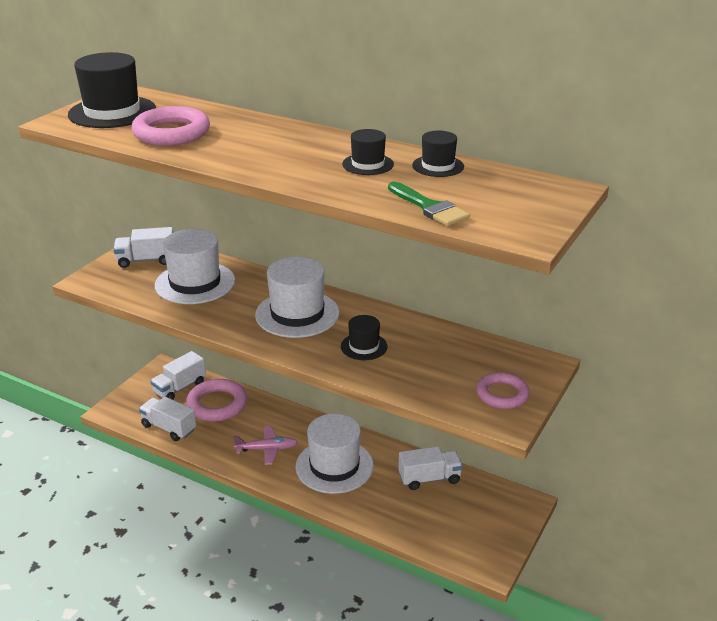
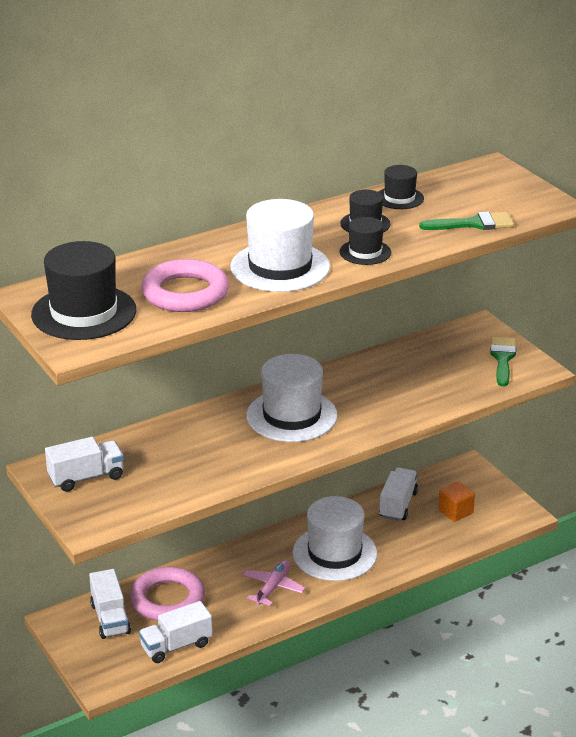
camera: 60 degrees left, 0 degrees up
white truck [113,227,174,268] -> white truck turned 135 degrees counterclockwise [45,437,124,492]
white hat [155,229,235,304] -> white hat moved to [230,199,330,292]
black hat [341,315,388,360] -> black hat moved to [340,217,391,265]
pink ring [476,372,530,409] -> green brush [491,337,516,387]
none -> orange cube [438,481,475,522]

